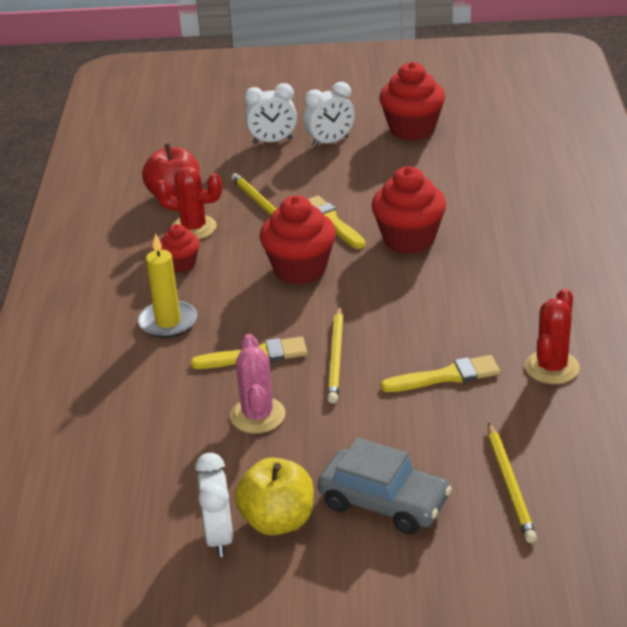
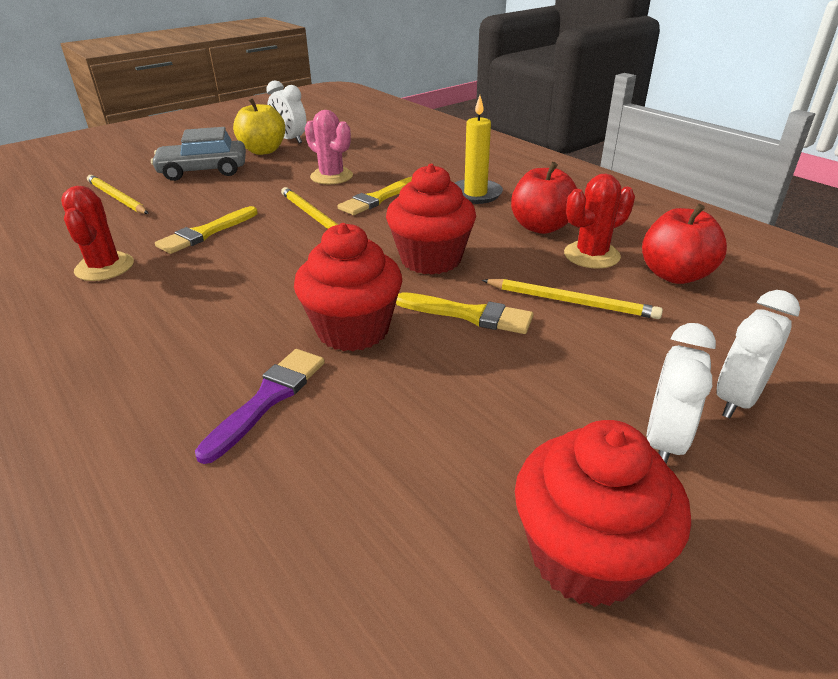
camera: 140 degrees right, 0 degrees up
red cupcake [160,224,200,272] -> red apple [511,162,577,234]
none -> purple brush [195,349,325,464]

